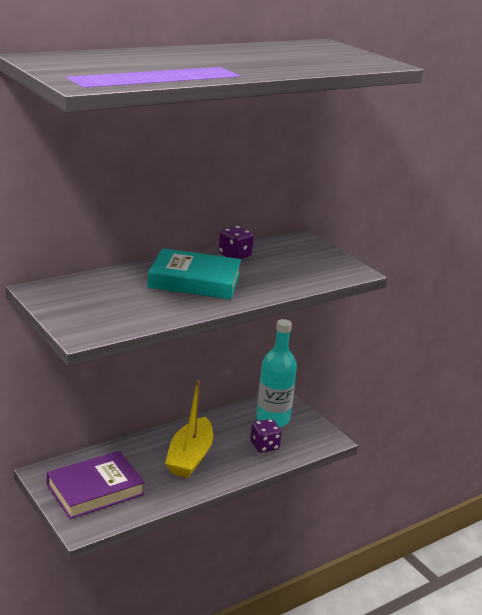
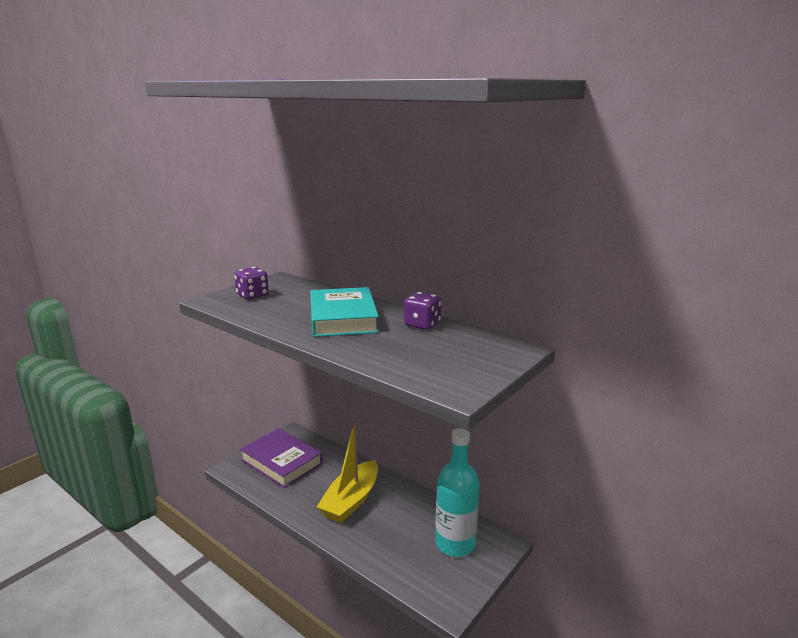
camera: 75 degrees right, 5 degrees down
yellow boat [165,380,213,478] -> yellow boat turned 60 degrees counterclockwise [317,423,378,523]
purple dice [250,419,282,453] -> purple dice moved to [234,267,269,299]

